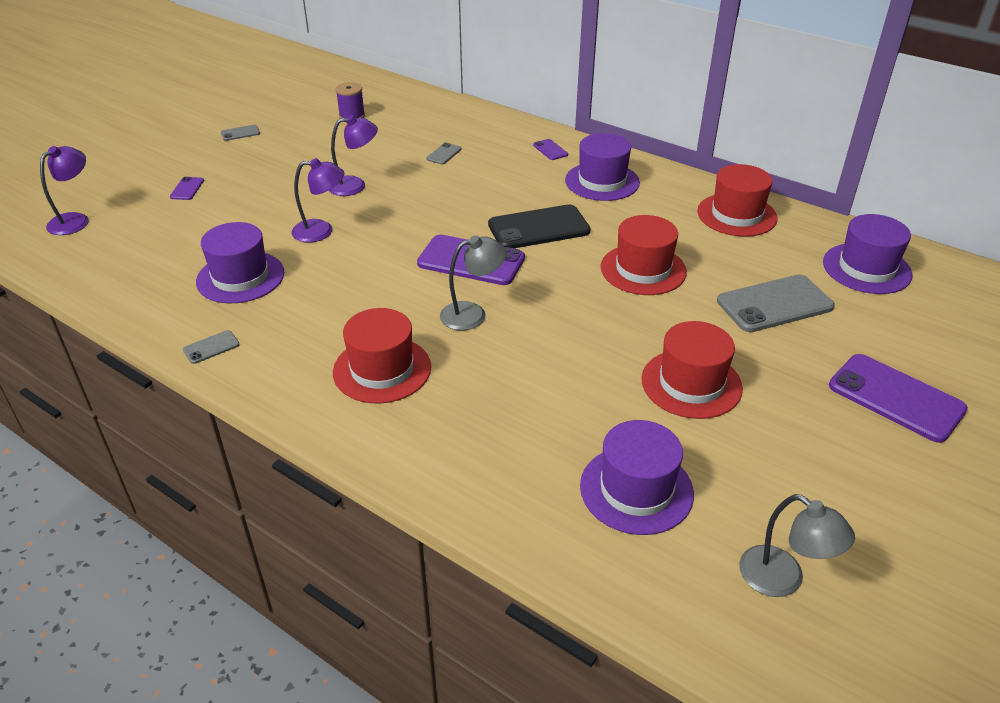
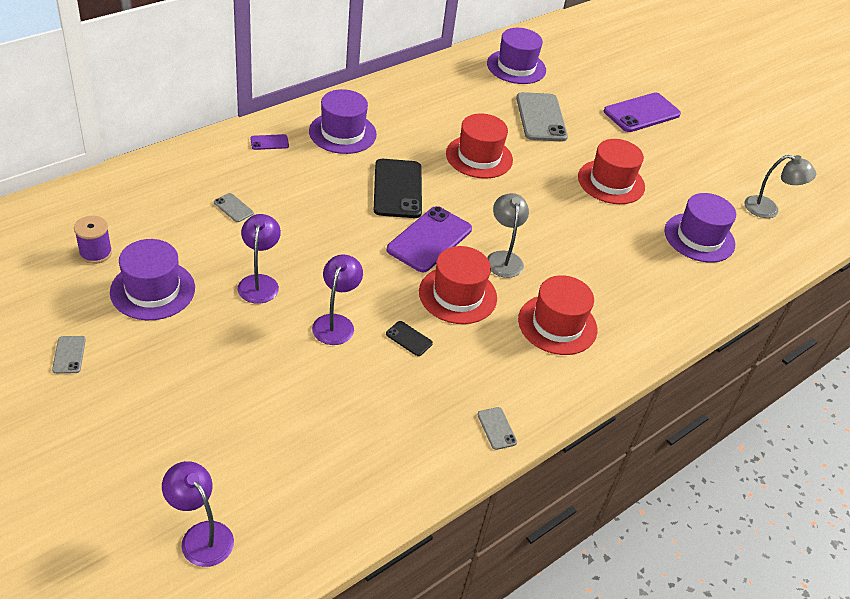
camera: 80 degrees left, 5 degrees up
purple phone [170,177,204,200] -> none
purple hat [196,222,284,303] -> purple hat moved to [110,239,195,320]
red hat [697,164,778,237] -> red hat moved to [419,246,497,324]
grey lamp [739,494,855,597] -> grey lamp turned 45 degrees clockwise [744,155,816,218]
none -> black phone [386,321,433,356]

